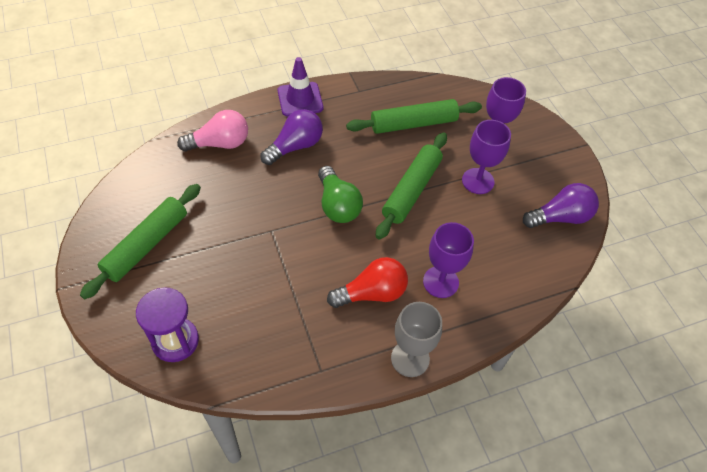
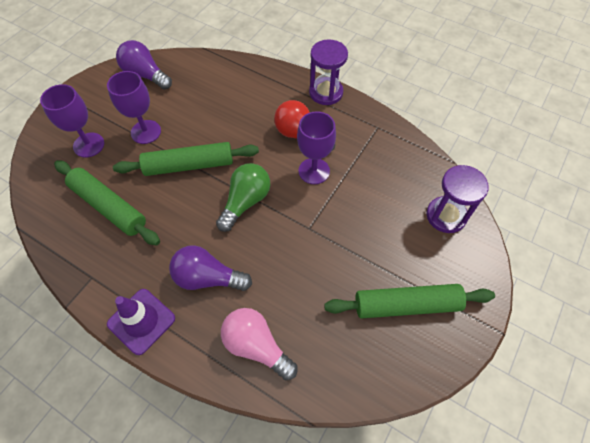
camera: 125 degrees left, 5 degrees up
grey goblet [391,302,442,377] -> purple hourglass [309,39,348,105]
purple goblet [423,222,474,298] -> purple goblet moved to [297,111,336,184]

